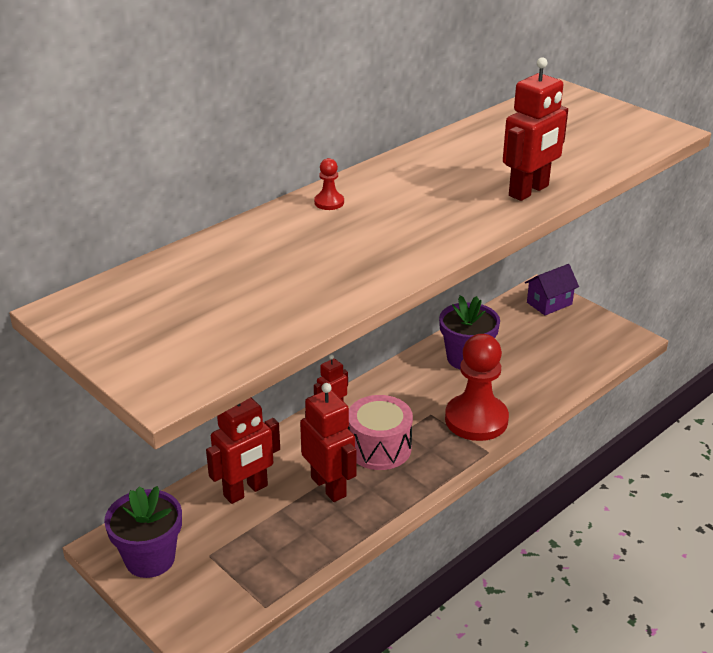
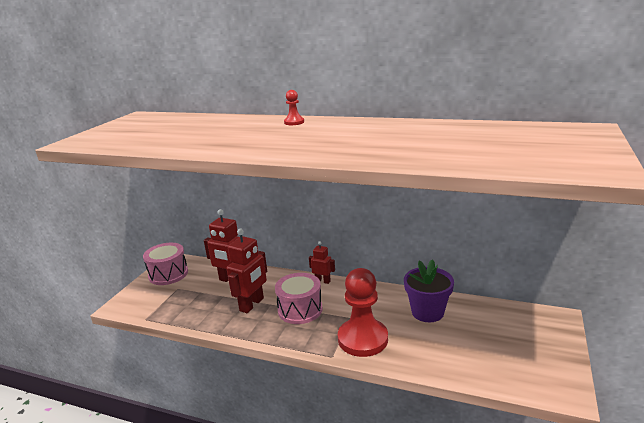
camera: 65 degrees right, 10 degrees down
purple flower pot [104,486,182,578] -> pink drum [143,243,188,285]
red robot [503,57,568,201] -> none
purple house [525,264,579,315] -> none

